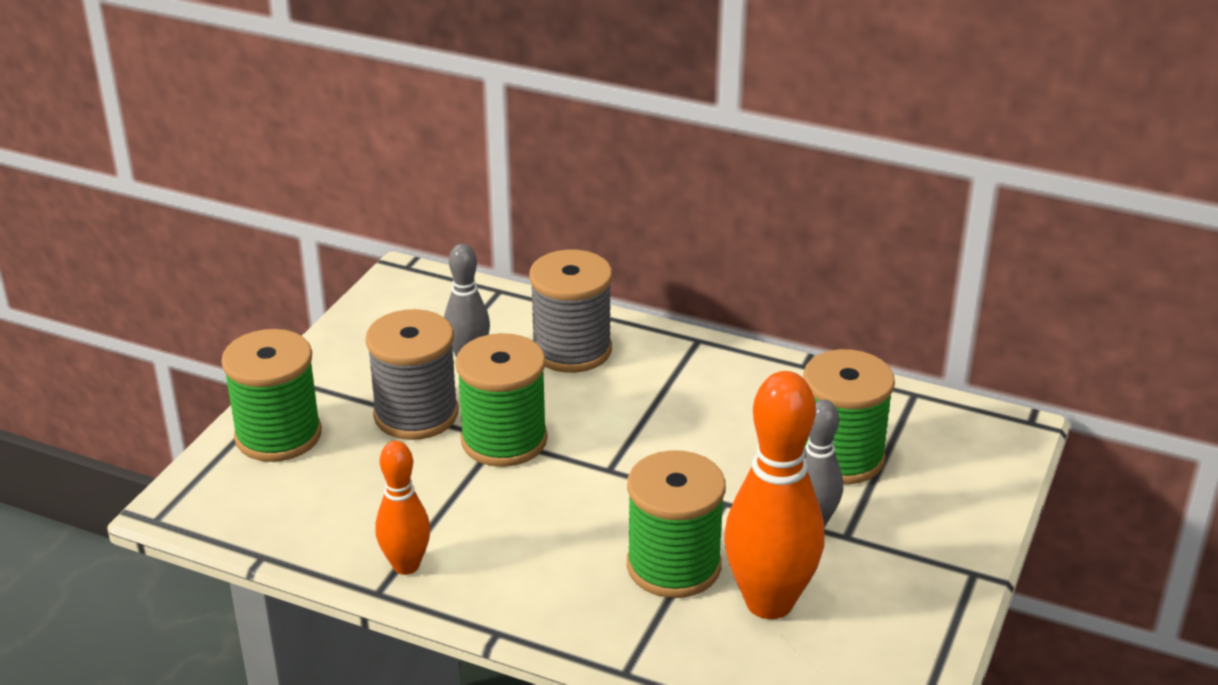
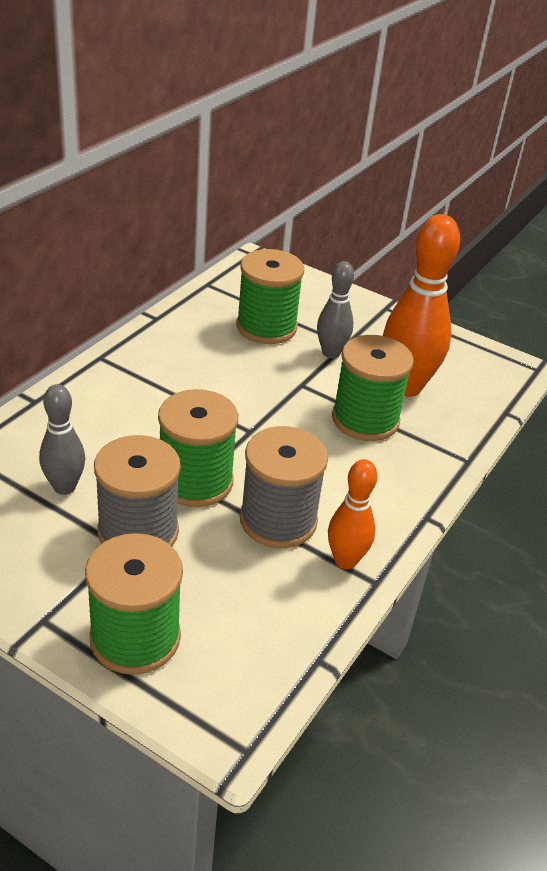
camera: 85 degrees left, 5 degrees up
grey spool [529,250,612,373] -> grey spool moved to [240,426,328,548]

